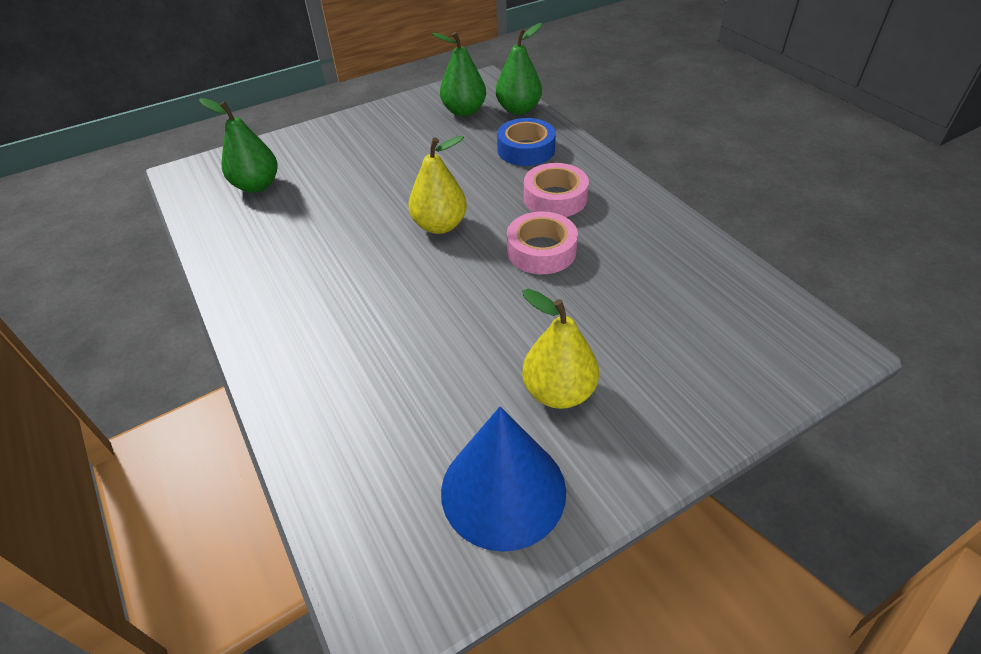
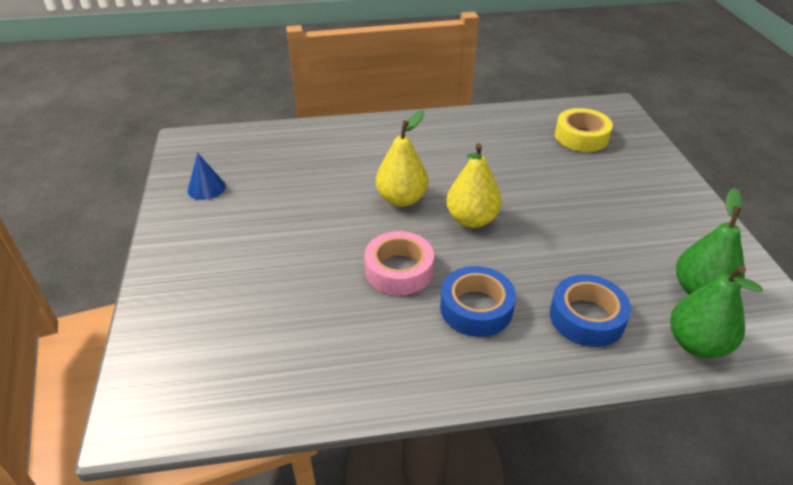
camera: 110 degrees right, 5 degrees down
green pear [199,98,278,193] -> yellow tape [555,108,613,152]
blue cone [441,407,566,552] -> blue cone [188,153,226,200], size x0.49
yellow pear [522,289,599,409] -> yellow pear moved to [376,111,428,207]
pink tape [524,163,589,217] -> blue tape [440,266,516,337]

